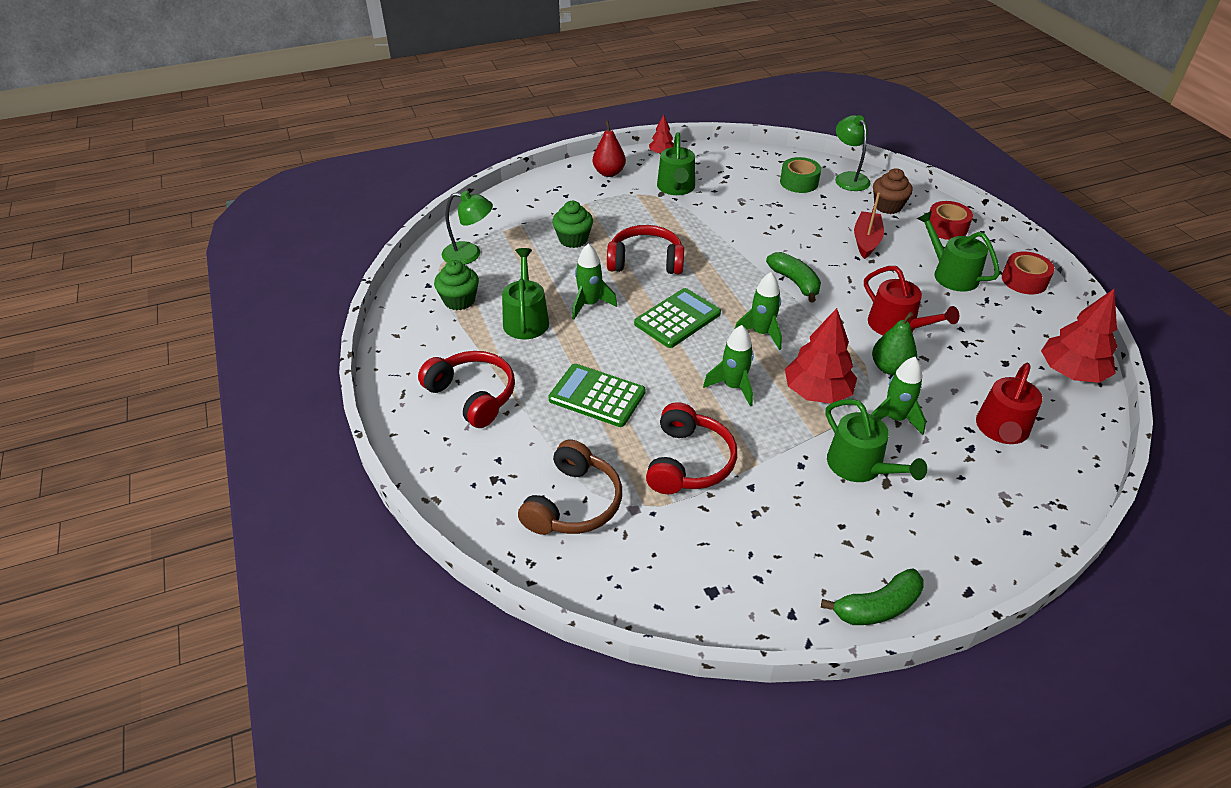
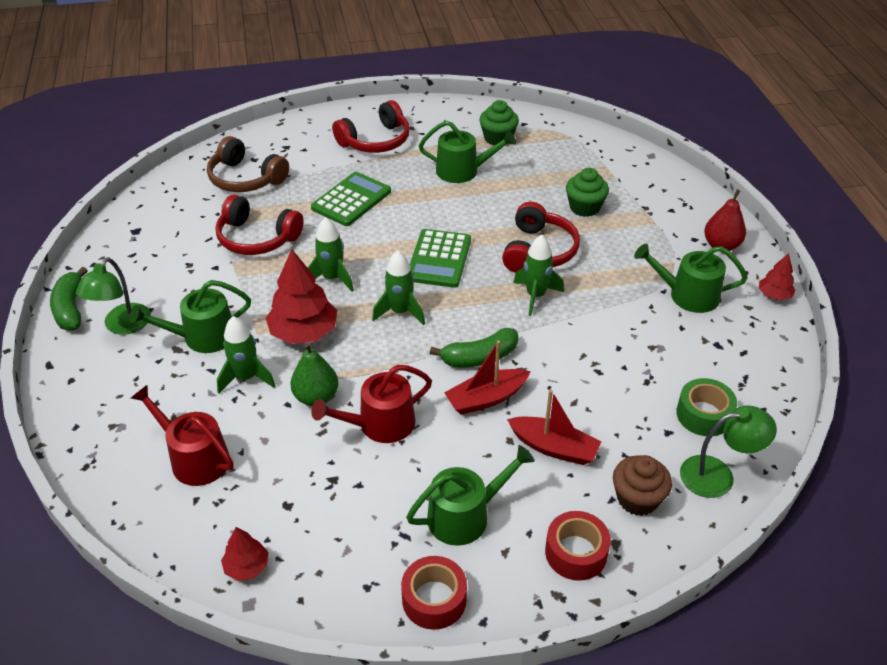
camera: 100 degrees right, 0 degrees up
green lamp [442,191,493,265] -> green lamp moved to [76,257,151,335]
green rocket [572,243,617,319] -> green rocket moved to [513,235,564,316]
green calculator [634,288,721,348] -> green calculator turned 45 degrees clockwise [410,229,471,288]
red tree [1041,289,1118,383] -> red tree [221,527,269,581], size x0.53
none -> red boat [444,340,531,415]

